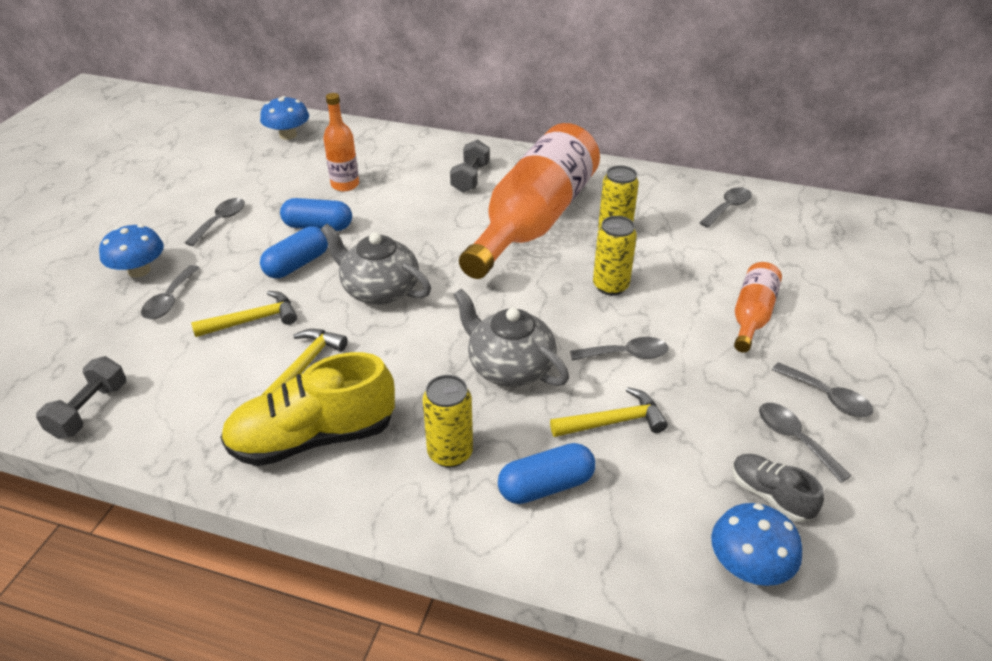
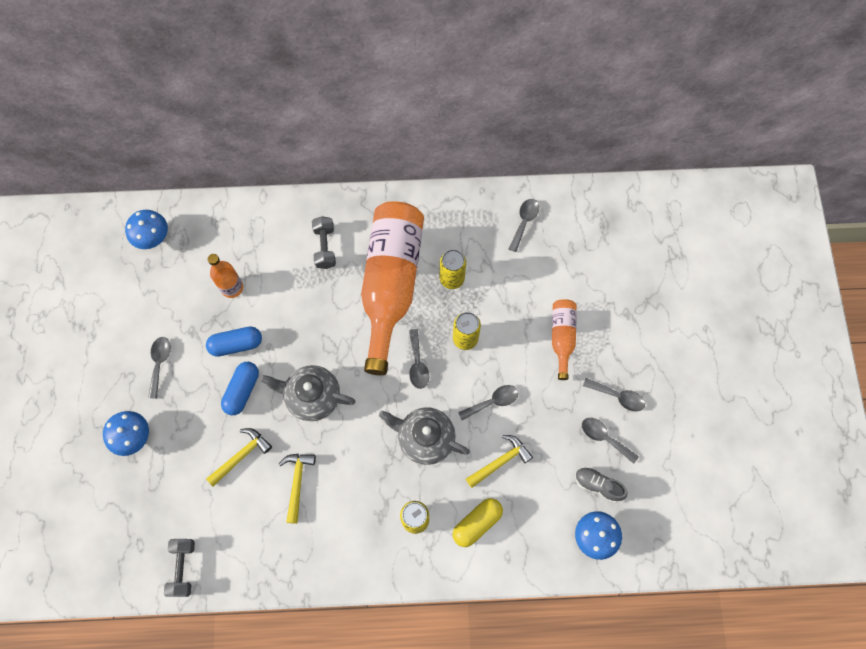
camera: 20 degrees left, 30 degrees up
grey spoon [141,265,200,319] -> grey spoon moved to [409,329,429,389]
yellow shoe [220,352,395,466] -> none
blue capsule [498,443,595,504] -> yellow capsule [453,498,503,547]

